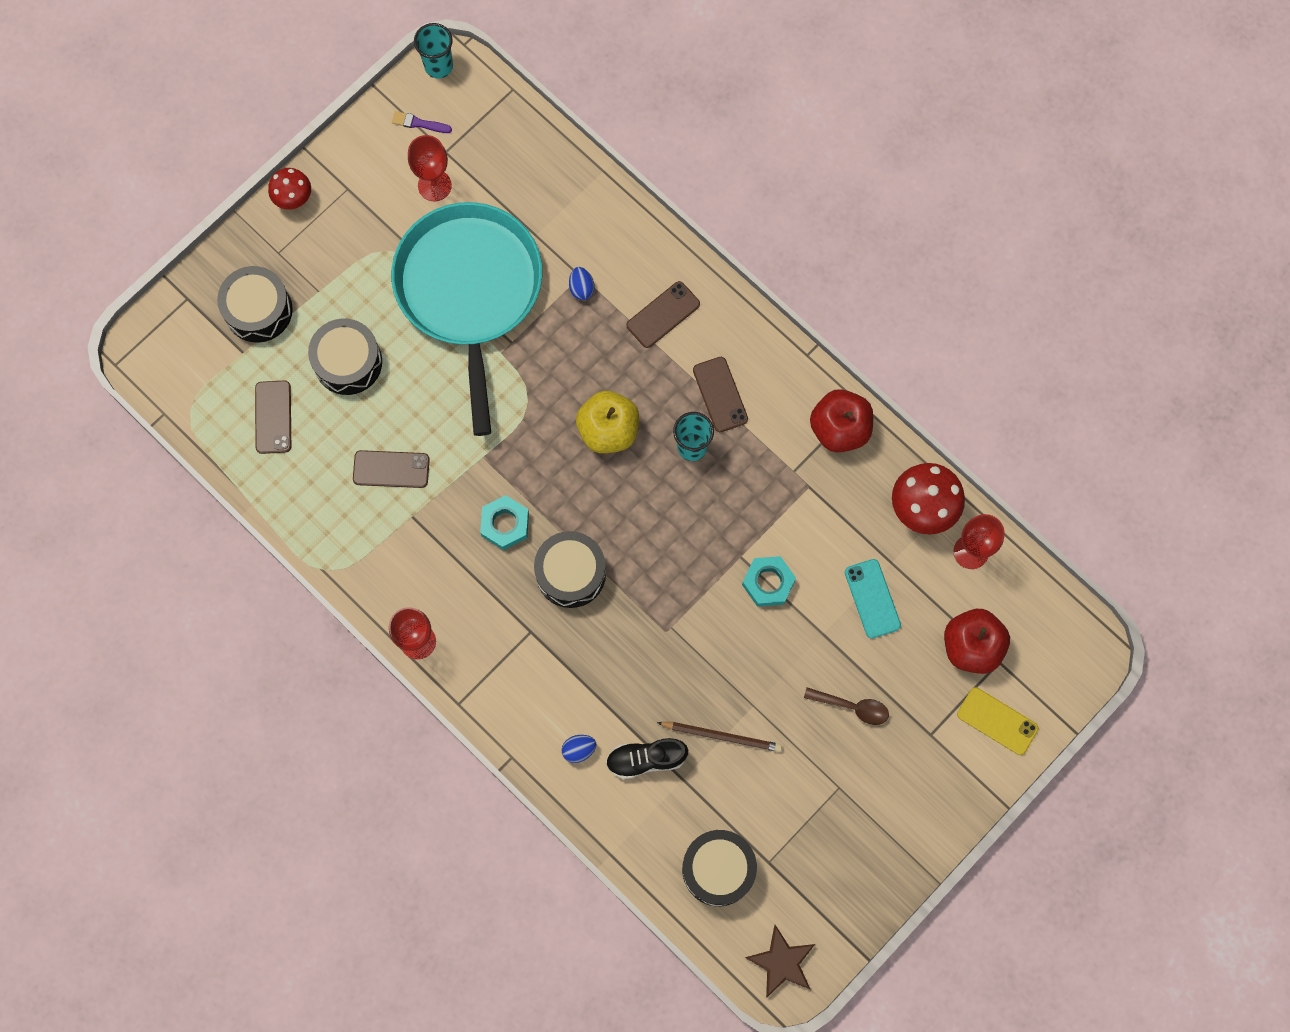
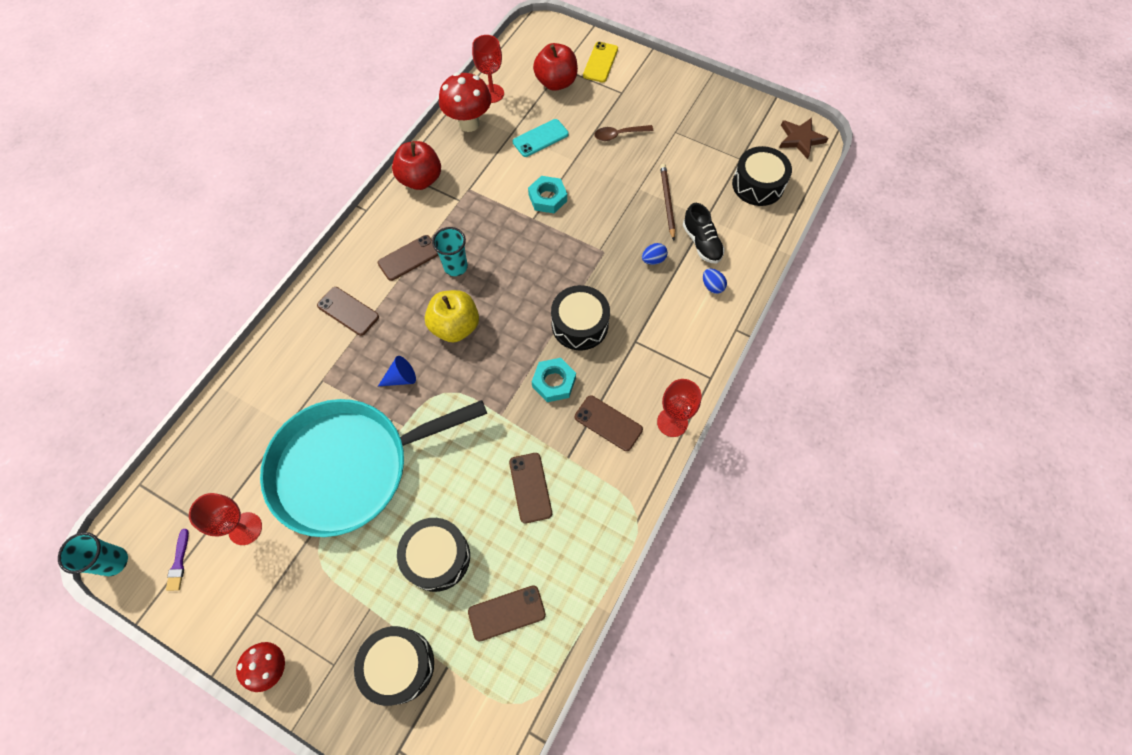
camera: 105 degrees left, 10 degrees down
blue egg [569,267,594,300] -> blue egg moved to [642,243,668,265]
brown spoon [804,687,889,725] -> brown spoon turned 105 degrees counterclockwise [594,125,653,141]
none -> blue cone [378,356,416,386]
none -> brown phone [575,395,643,451]

